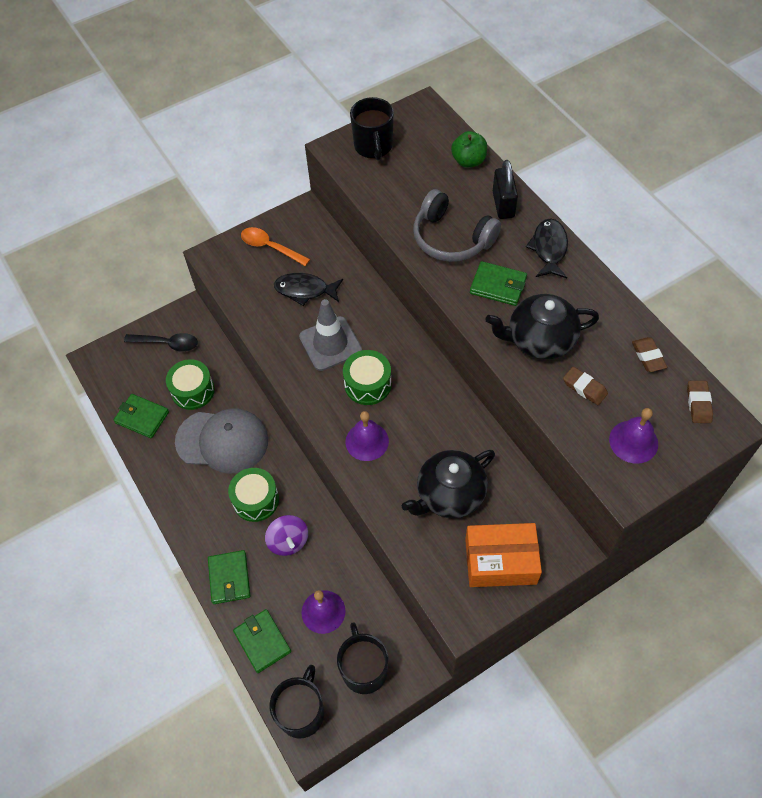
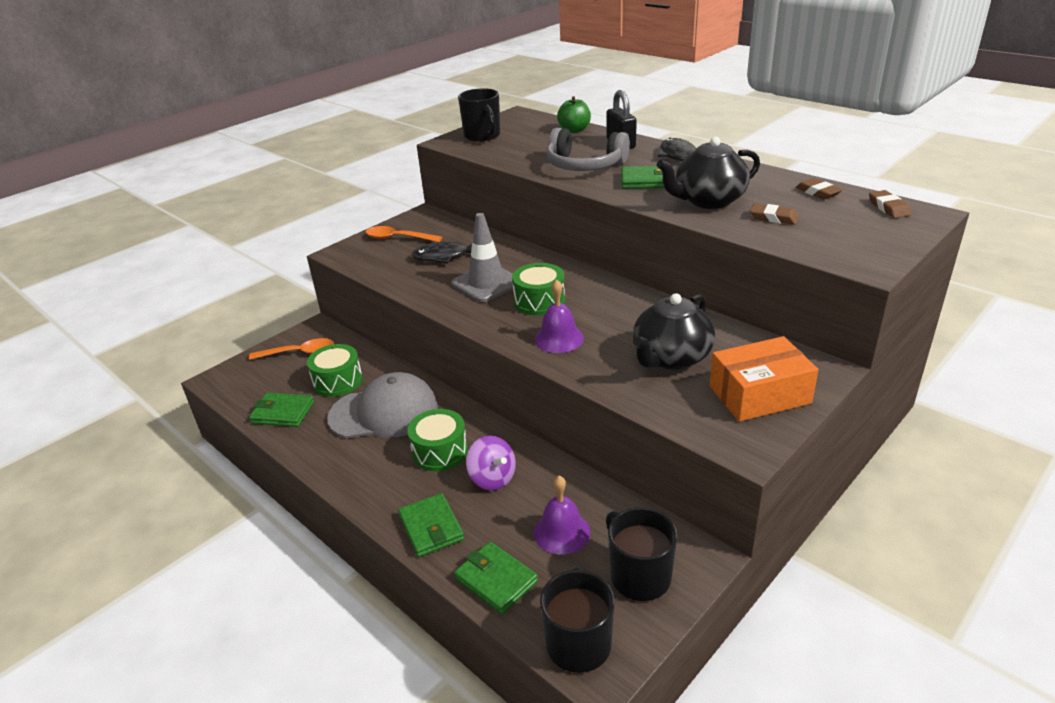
camera: 15 degrees left, 25 degrees down
black spoon [124,333,198,352] -> orange spoon [249,338,334,360]
purple bell [609,408,658,464] -> none

